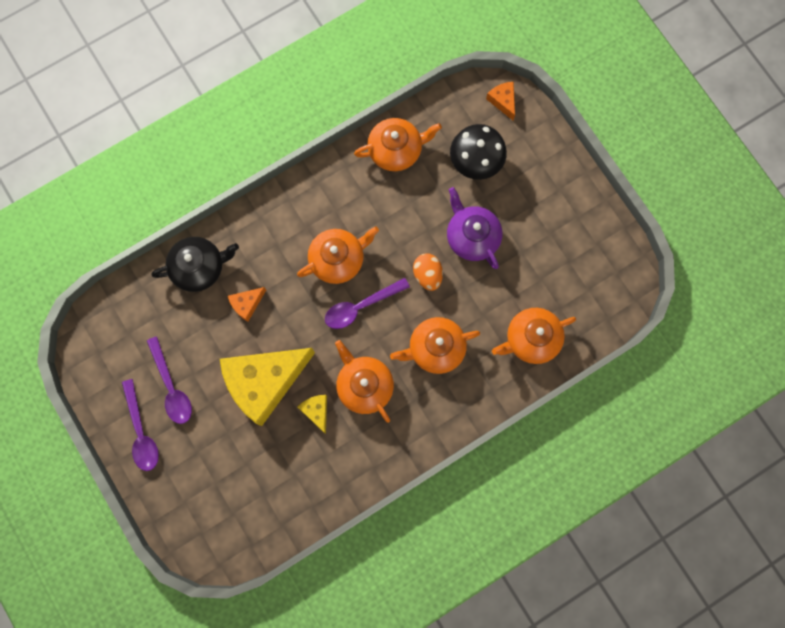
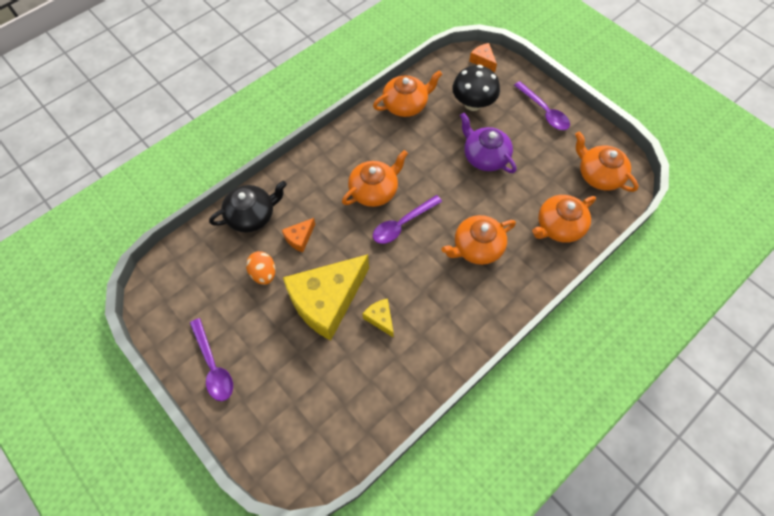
camera: 10 degrees left, 15 degrees down
purple spoon [147,336,192,424] -> purple spoon moved to [514,81,570,130]
orange teapot [335,340,394,423] -> orange teapot moved to [575,131,639,192]
orange egg [413,254,443,291] -> orange egg moved to [246,251,275,285]

